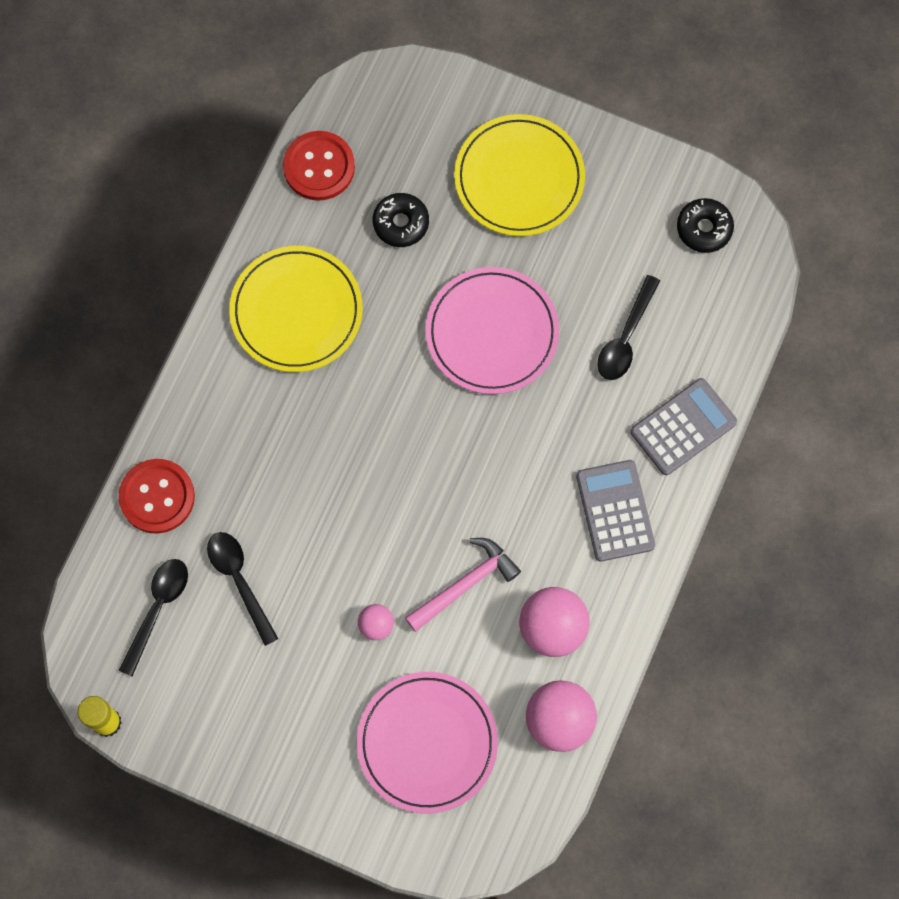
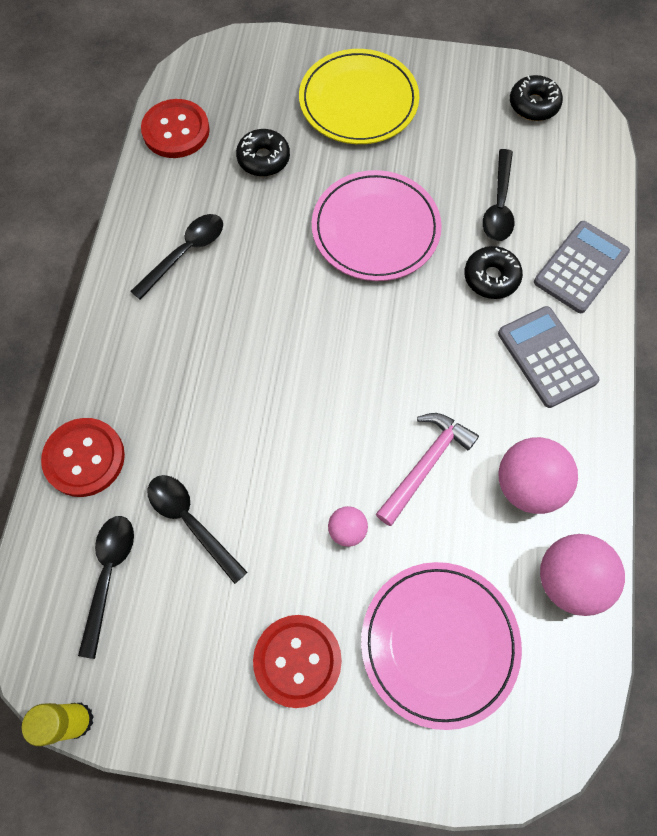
camera: 15 degrees left, 5 degrees down
yellow plate [229,246,363,372] -> black spoon [130,214,223,300]
none -> red button [253,615,342,708]
none -> black donut [464,246,523,299]

